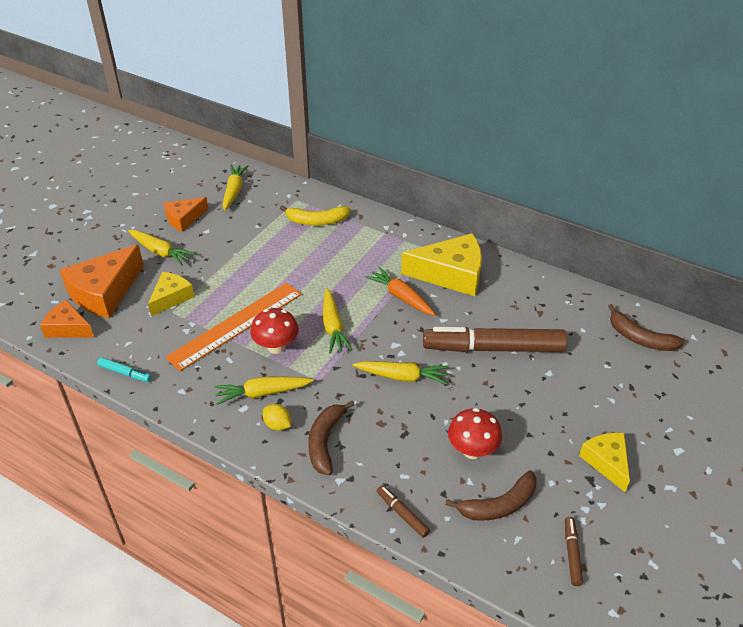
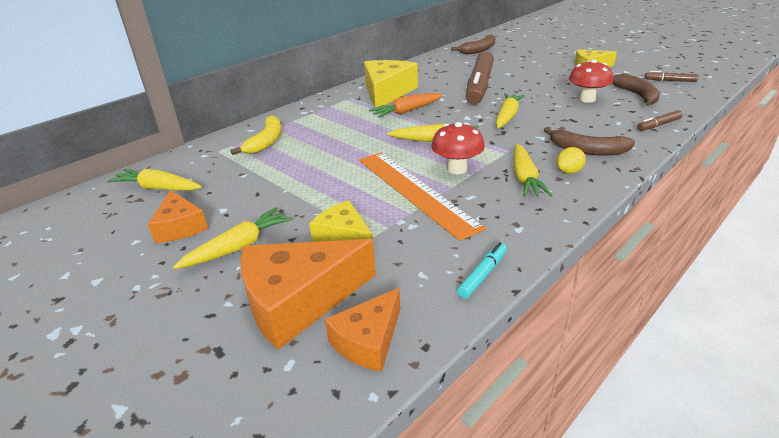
camera: 75 degrees left, 10 degrees down
orange cheese [60,244,144,318] -> orange cheese turned 105 degrees clockwise [240,239,376,350]

